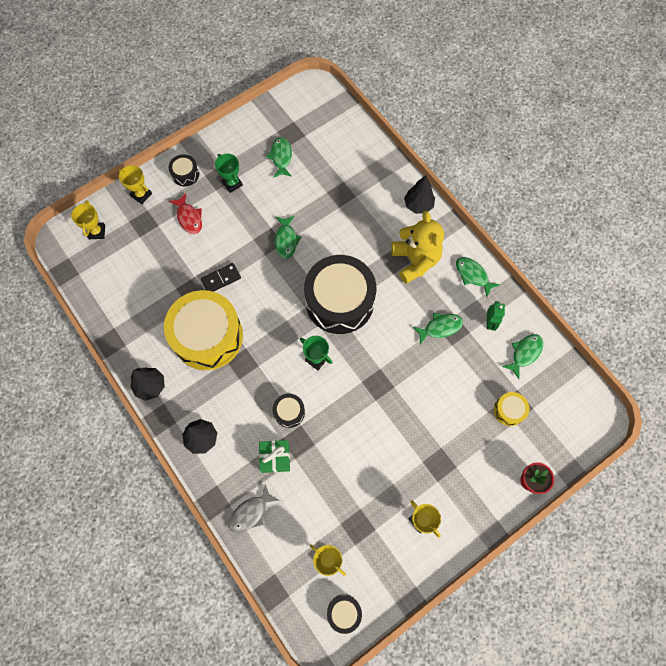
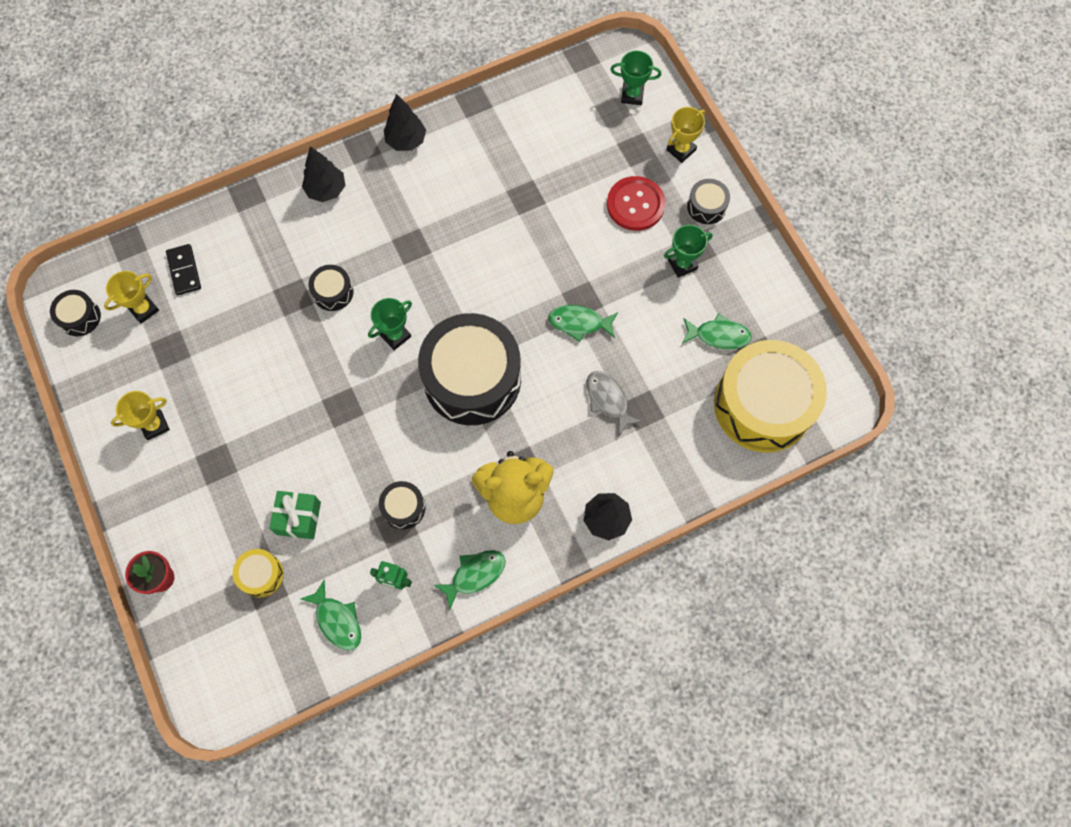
camera: 100 degrees right, 0 degrees up
yellow trophy [71,200,105,239] -> green trophy [610,51,661,105]
yellow drum [164,290,243,370] -> yellow drum moved to [714,340,827,452]
red fish [169,193,202,234] -> red button [607,176,665,231]
black domino [201,263,241,292] -> black domino moved to [166,244,201,295]
grey fish [229,484,279,533] -> grey fish moved to [587,371,643,436]
green gift [259,440,290,473] -> green gift moved to [269,491,321,539]
green fish [413,313,463,345] -> black drum [379,481,425,529]

